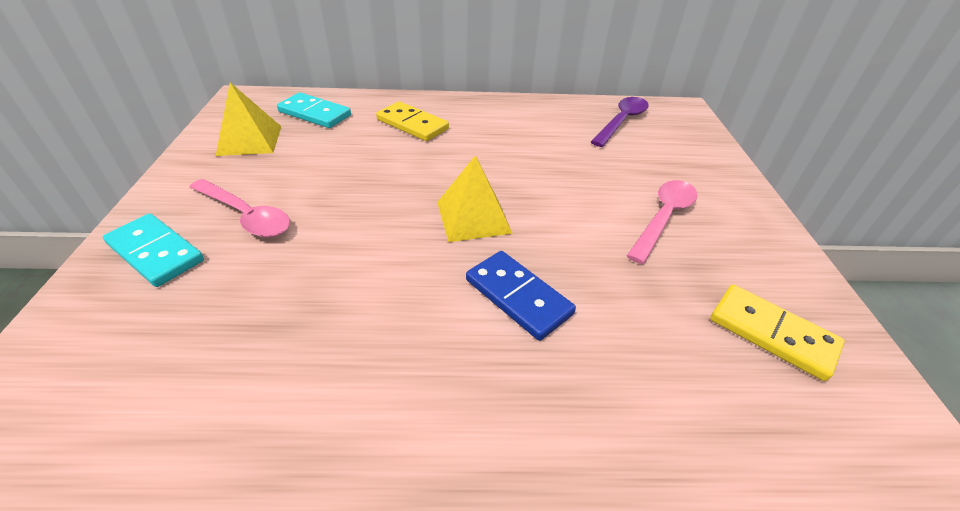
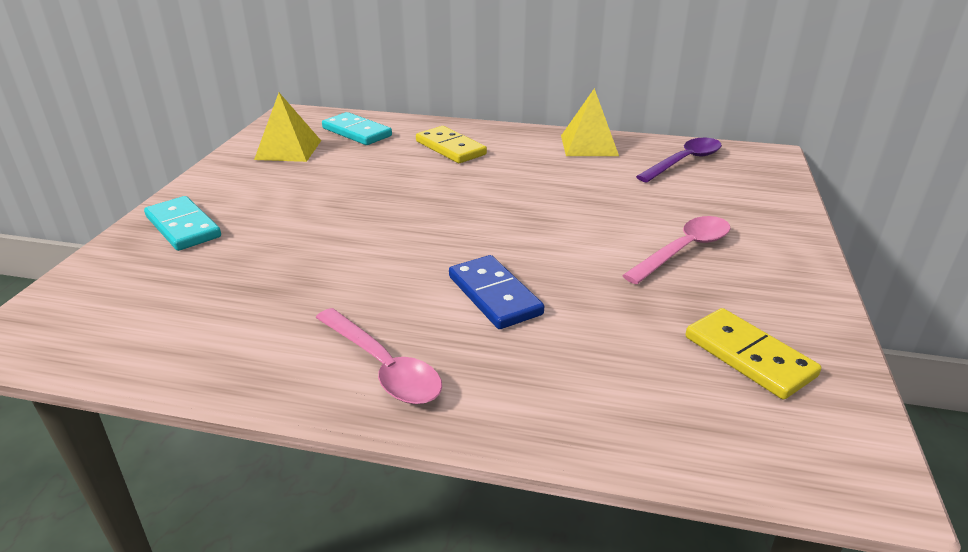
camera: 15 degrees right, 10 degrees down
pink spoon [190,179,290,237] -> pink spoon moved to [316,308,442,404]
yellow pyramid [437,155,513,242] -> yellow pyramid moved to [561,88,619,156]

